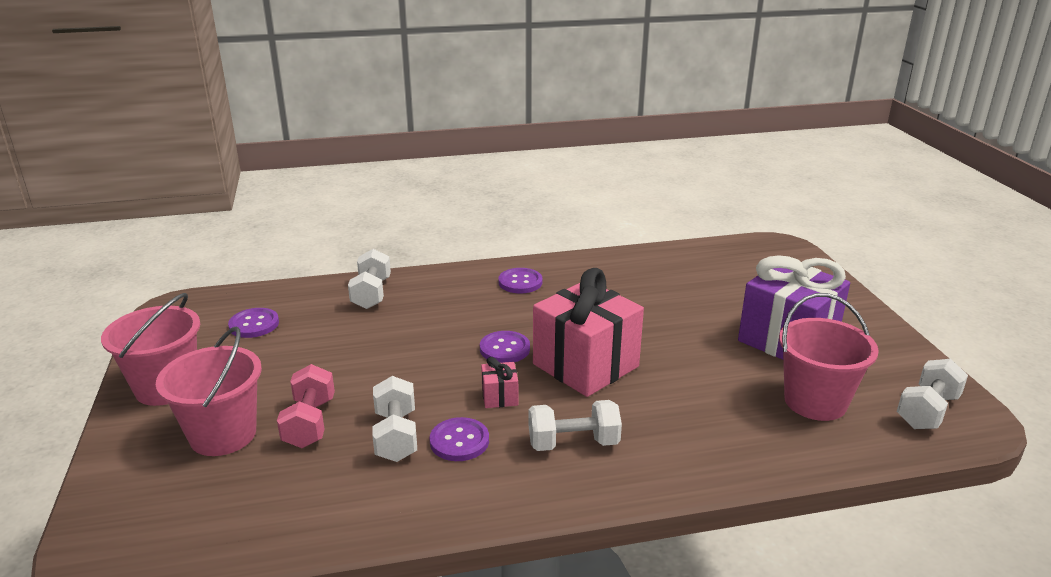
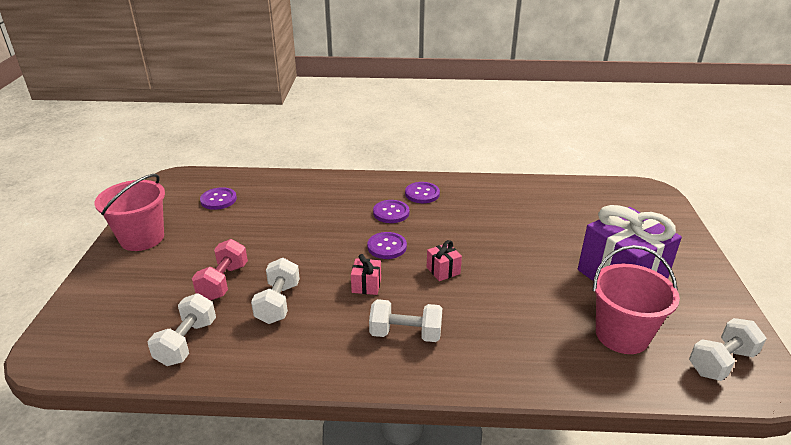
camera: 15 degrees right, 5 degrees up
pink bucket [156,327,262,456] -> none
white dumbbell [348,249,391,309] -> white dumbbell moved to [148,293,216,366]
purple button [430,417,489,461] -> purple button moved to [373,200,409,223]
pink gift [533,268,644,397] -> pink gift [427,240,462,281], size x0.41

